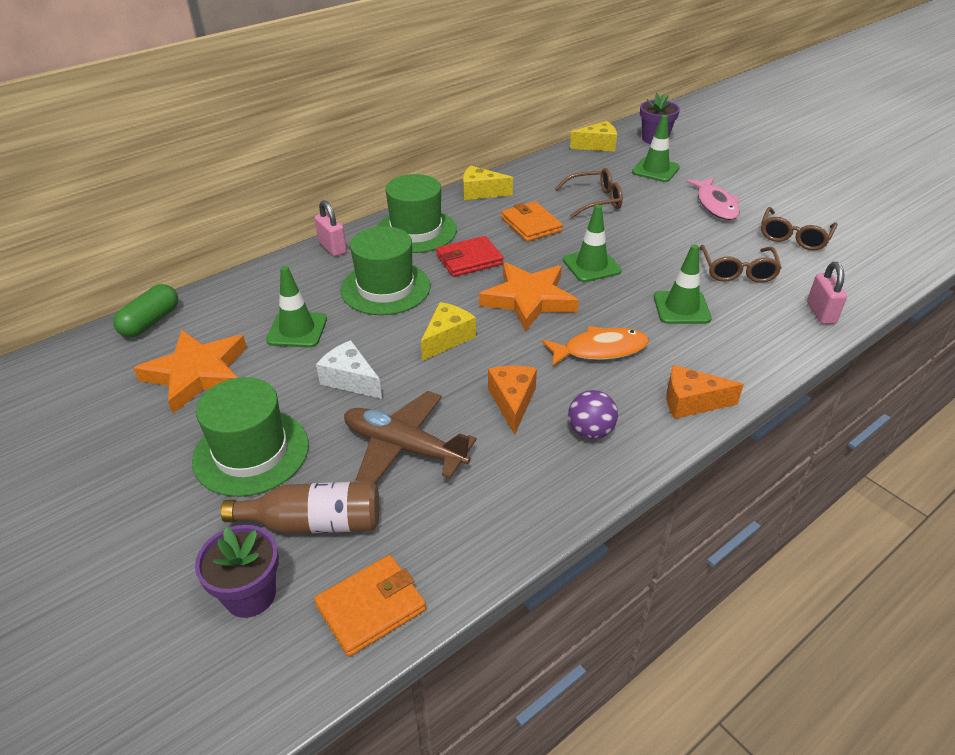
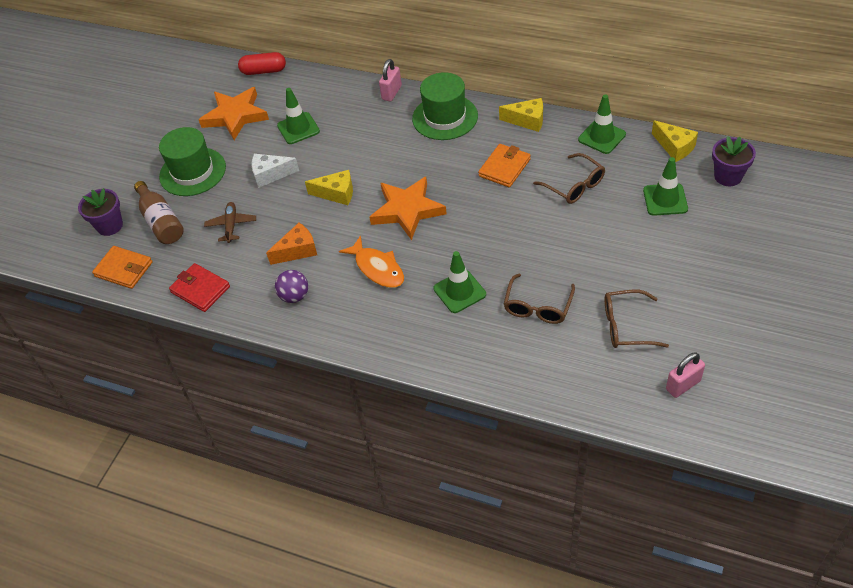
camera: 65 degrees right, 10 degrees up
green capsule [113,284,178,338] -> red capsule [238,52,286,75]
white cheese [316,340,382,399] -> white cheese turned 105 degrees counterclockwise [252,154,299,188]
green hat [340,226,430,315] -> none
brown plane [344,391,477,484] -> brown plane [204,202,256,243], size x0.60
red wallet [436,236,503,277] -> red wallet moved to [169,263,230,312]
yellow cheese [463,166,513,200] -> yellow cheese turned 120 degrees clockwise [499,98,543,132]
green traffic cone [563,205,622,282] -> green traffic cone moved to [578,95,626,154]
orange cheese [667,365,744,419] -> none
pink fish [686,178,740,220] -> none
brown glasses [699,245,782,283] -> brown glasses turned 45 degrees counterclockwise [504,274,575,324]
pink padlock [807,262,847,324] -> pink padlock moved to [666,352,705,398]

